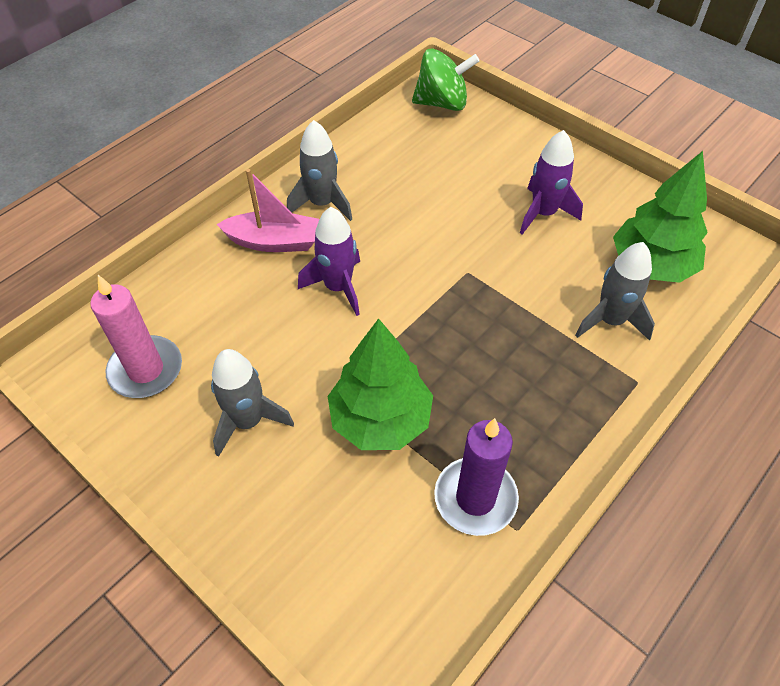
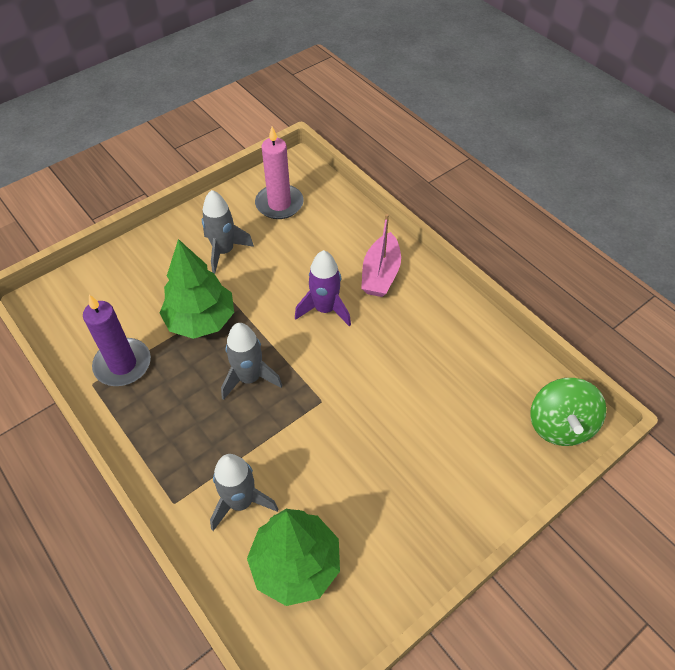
camera: 100 degrees right, 0 degrees up
grey rocket [287,120,352,221] -> grey rocket moved to [221,323,283,400]
purple rocket [520,130,583,235] -> none

